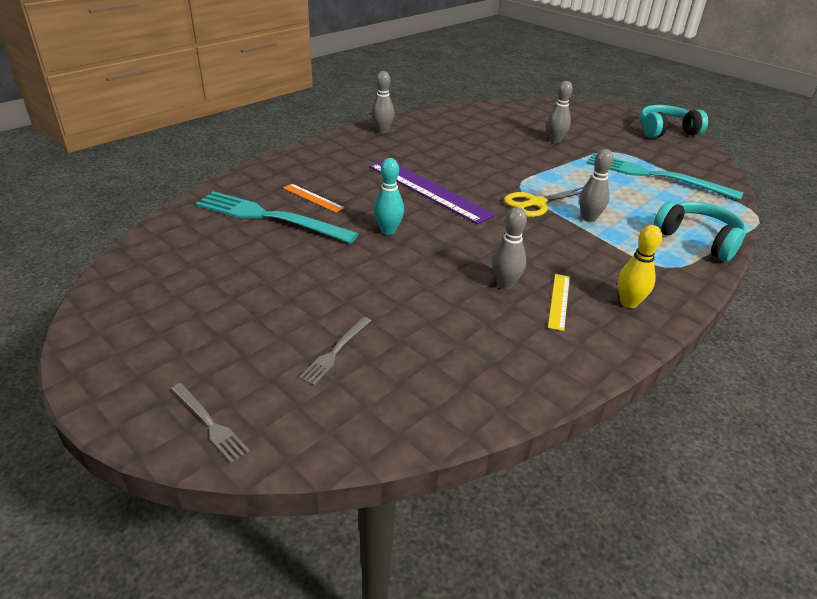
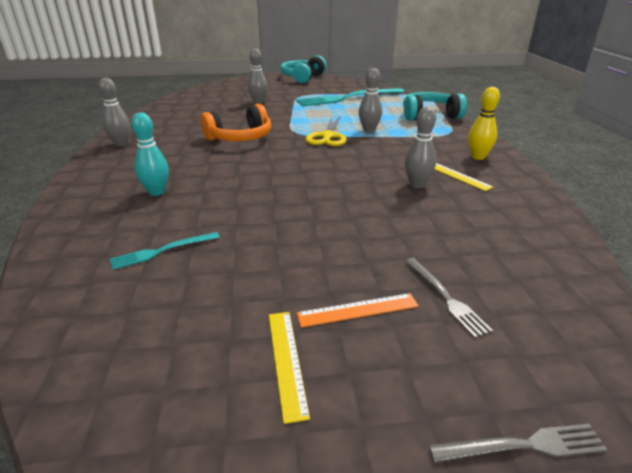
camera: 50 degrees left, 5 degrees down
turquoise fork [195,191,358,243] -> turquoise fork [110,232,220,270], size x0.47
orange ruler [283,184,345,213] -> orange ruler moved to [296,293,419,328]
purple ruler [369,160,495,224] -> none
turquoise bowling pin [374,158,404,235] -> turquoise bowling pin moved to [131,112,169,196]
none -> orange headphones [201,104,271,141]
none -> yellow ruler [269,312,310,424]

